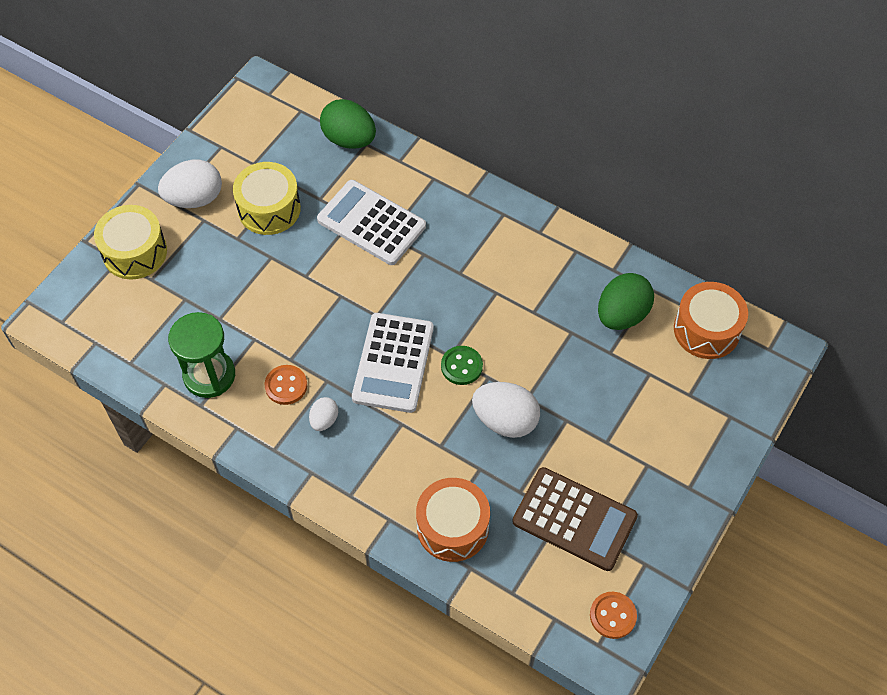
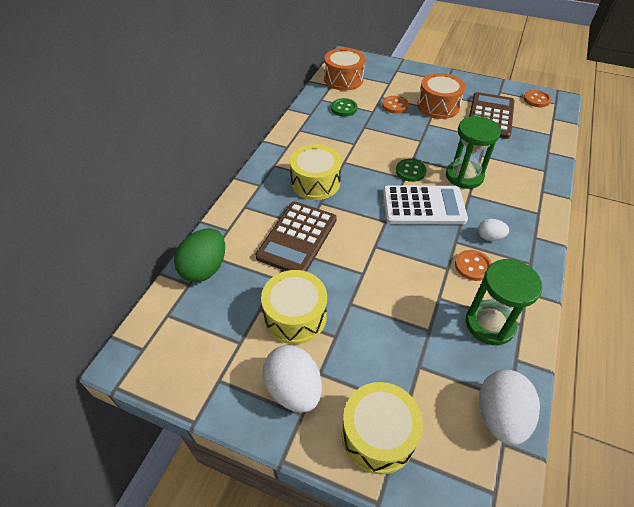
camera: 100 degrees left, 10 degrees down
white calculator [317,180,426,265] -> brown calculator [255,201,337,272]
orange drum [416,478,490,562] -> orange drum moved to [417,73,465,119]
white egg [472,382,540,438] -> white egg moved to [479,370,540,445]
green egg [598,273,654,330] -> green button [331,98,357,116]
none -> yellow drum [290,144,341,200]
none -> orange button [382,96,409,114]
none -> green hourglass [446,116,501,189]

